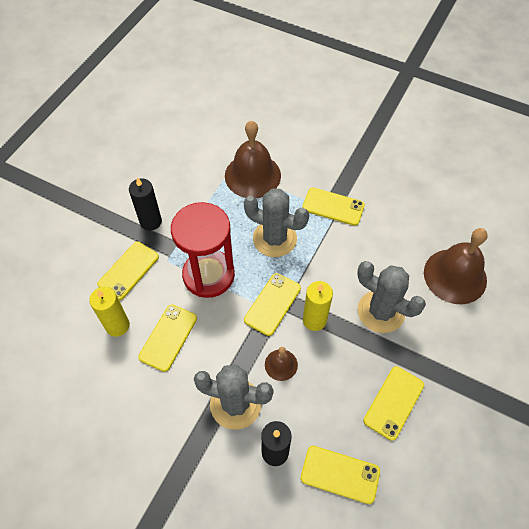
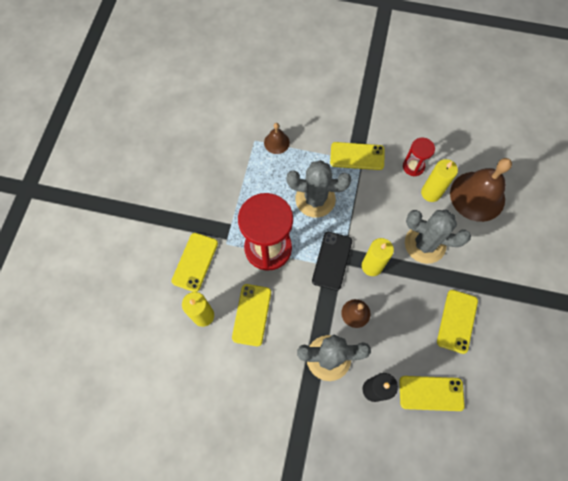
camera: 15 degrees left, 10 degrees up
black candle [129,177,162,231] -> none
brown bell [225,121,281,198] -> brown bell [264,123,290,154], size x0.49
yellow phone [244,273,301,336] -> black phone [312,232,352,291]
none -> red hourglass [403,138,435,176]
none -> yellow candle [421,159,458,202]

